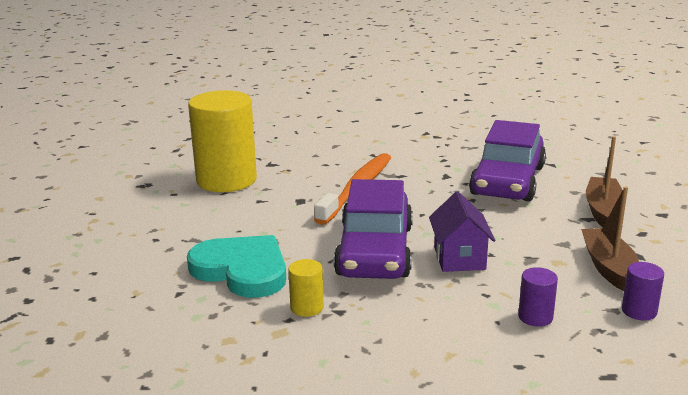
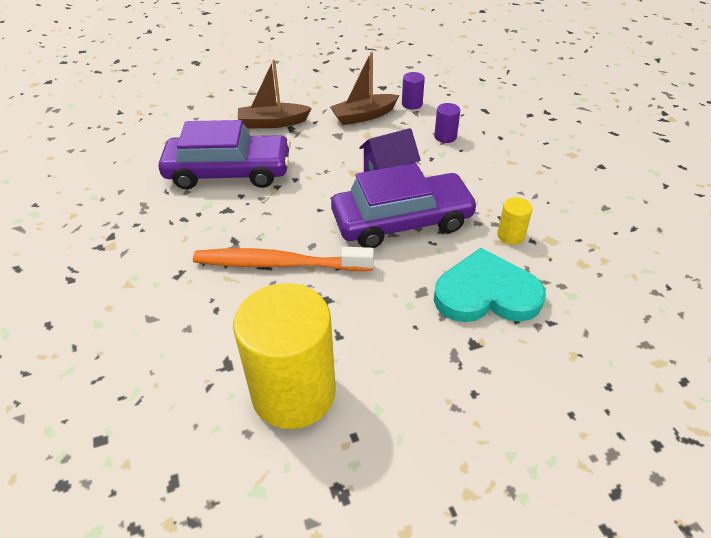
camera: 110 degrees left, 20 degrees up
turquoise heart [187,235,286,298] -> turquoise heart turned 75 degrees clockwise [434,248,546,322]

